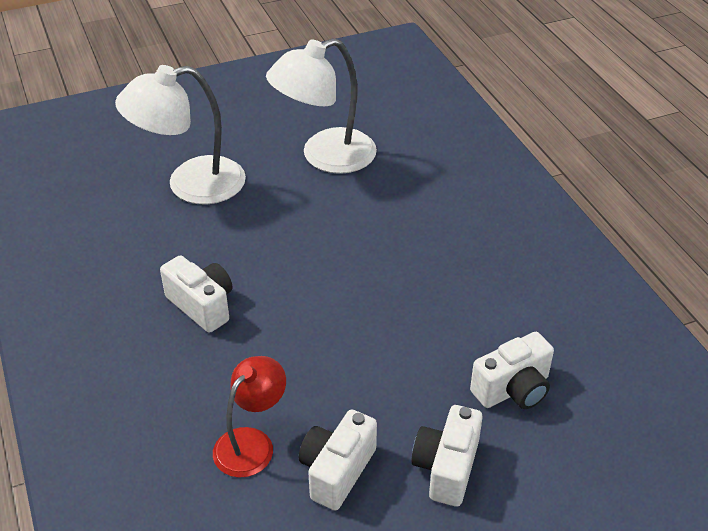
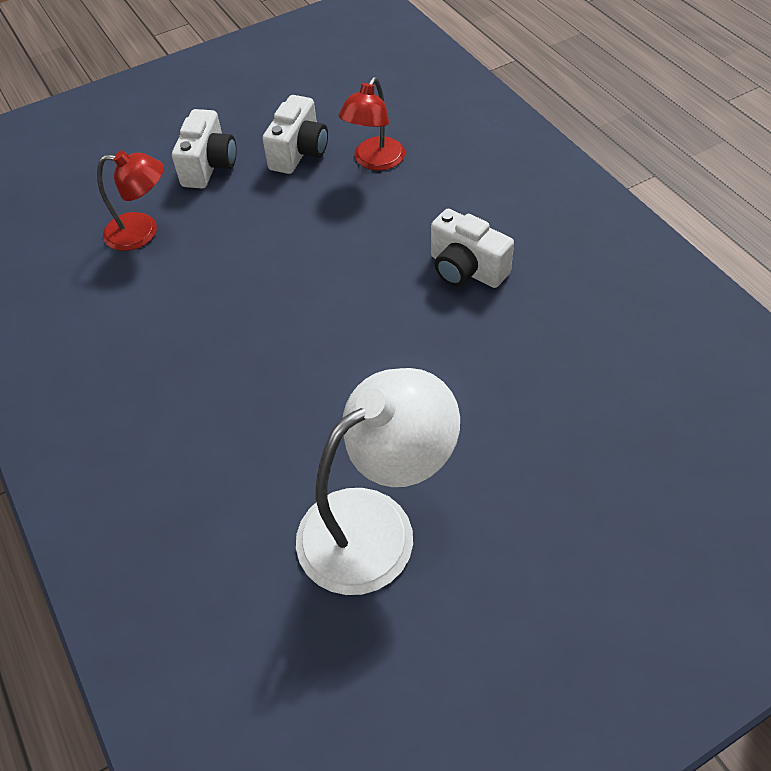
camera: 175 degrees right, 10 degrees up
white lamp [115,65,246,204] -> none
white camera [470,332,554,409] -> red lamp [97,150,164,251]

